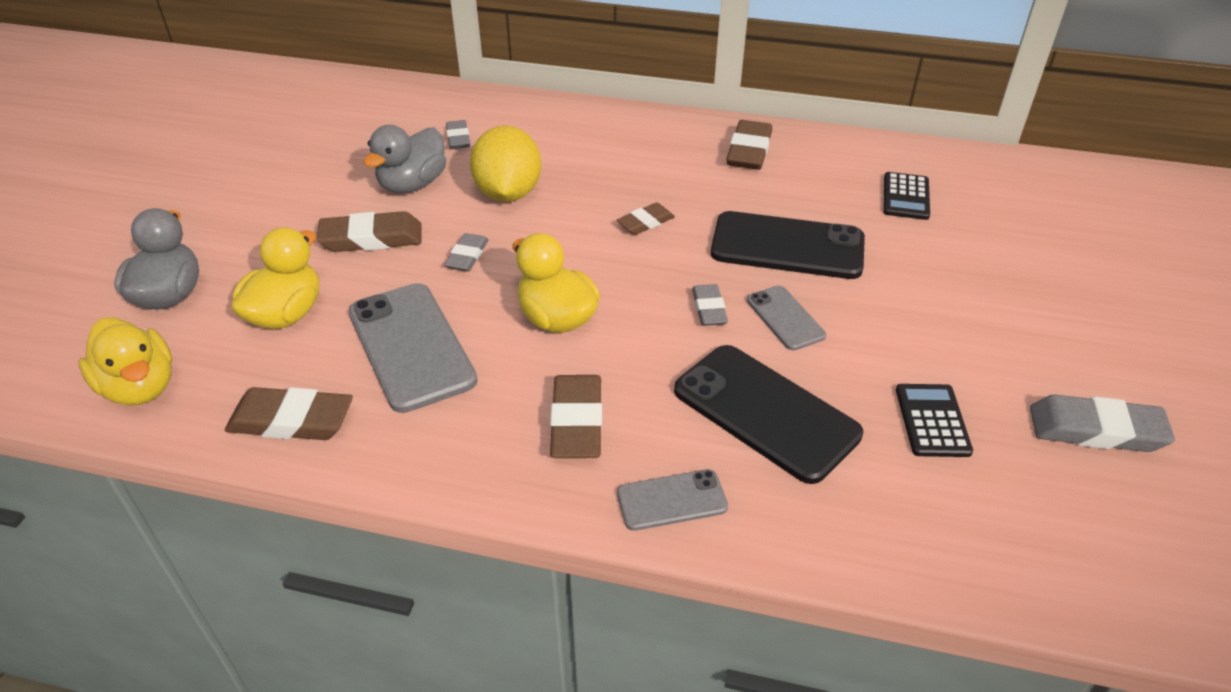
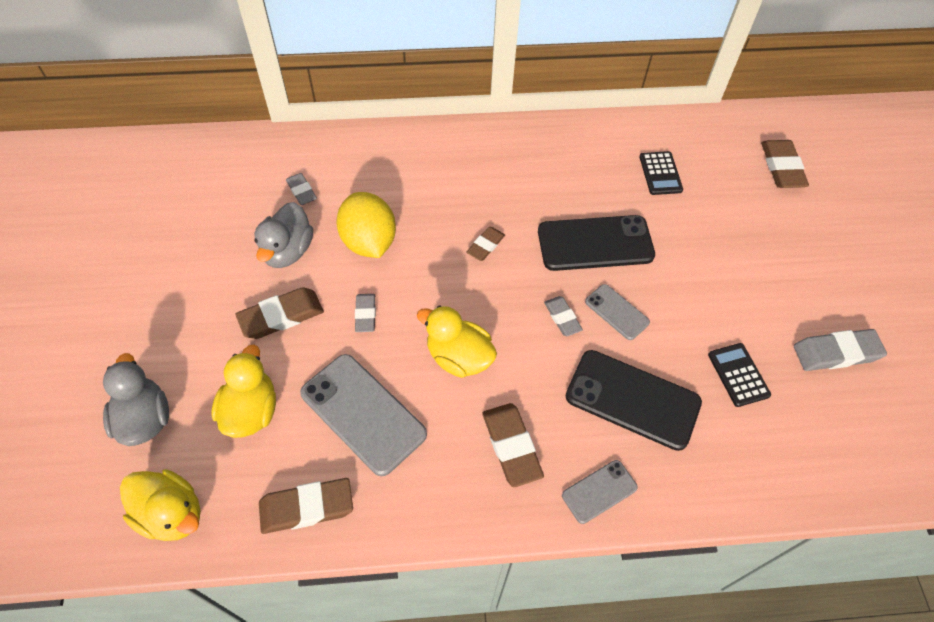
camera: 20 degrees left, 15 degrees up
brown eraser [726,120,772,170] -> brown eraser moved to [761,140,809,188]

